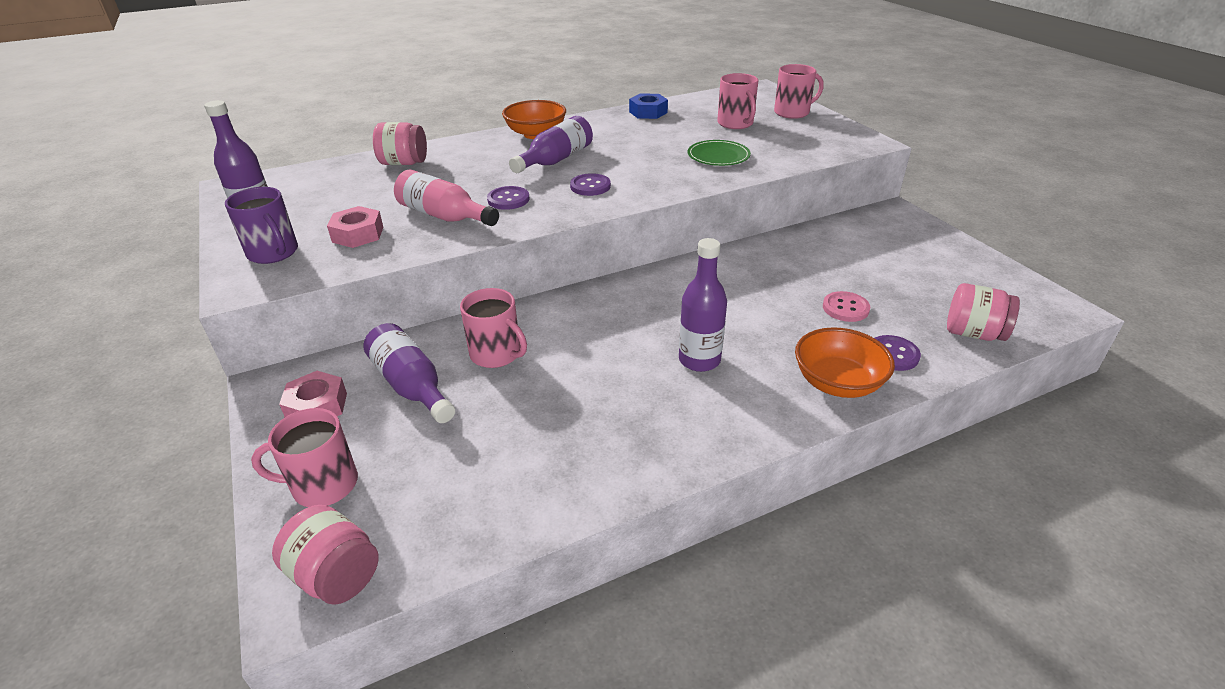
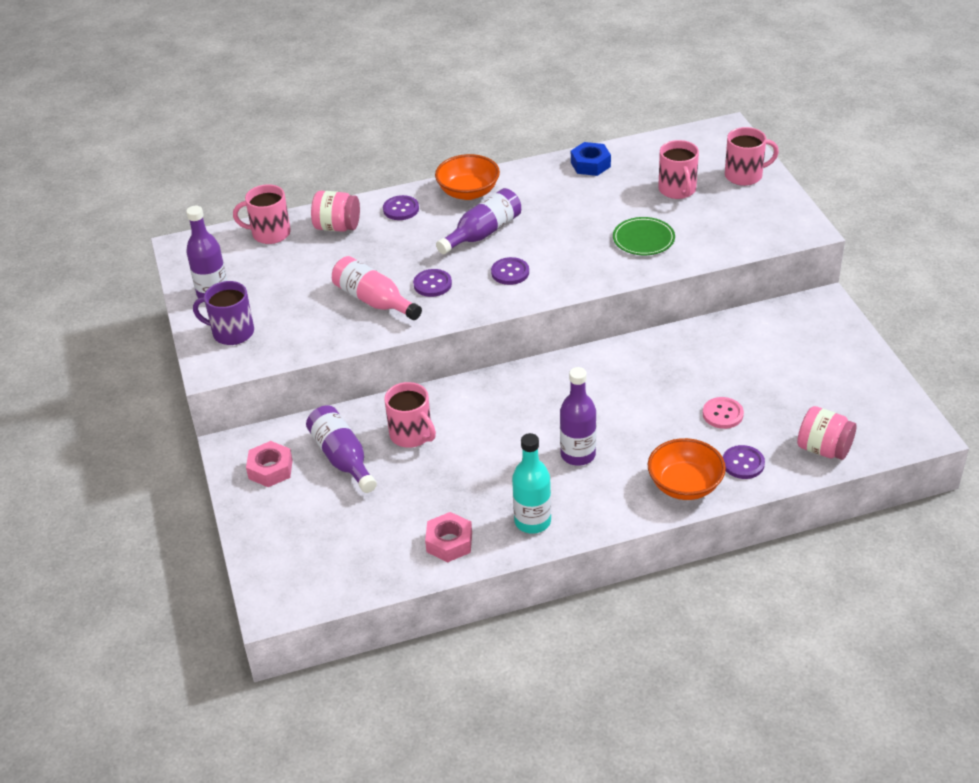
camera: 10 degrees right, 5 degrees up
purple mug [225,187,298,264] -> purple mug turned 135 degrees clockwise [193,281,254,345]
pink mug [251,408,358,507] -> pink mug moved to [233,184,291,244]
pink jar [272,505,379,605] -> none
pink nut [327,206,383,248] -> pink nut moved to [425,512,472,562]
none -> purple button [383,195,419,220]
none -> turquoise bottle [512,433,551,534]

